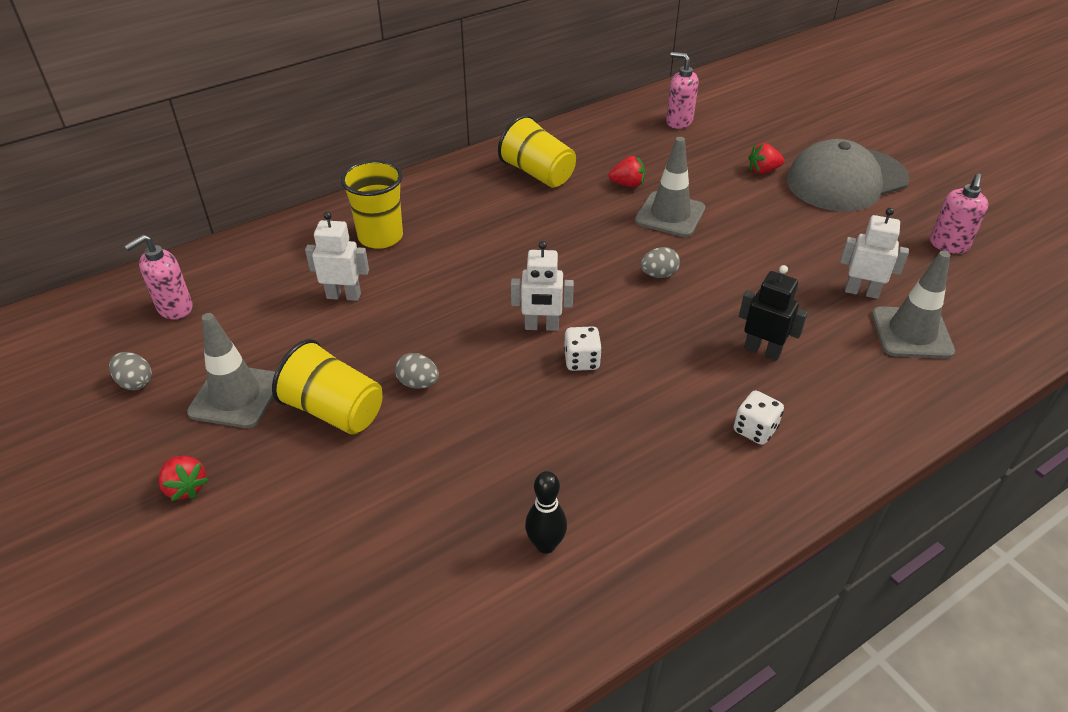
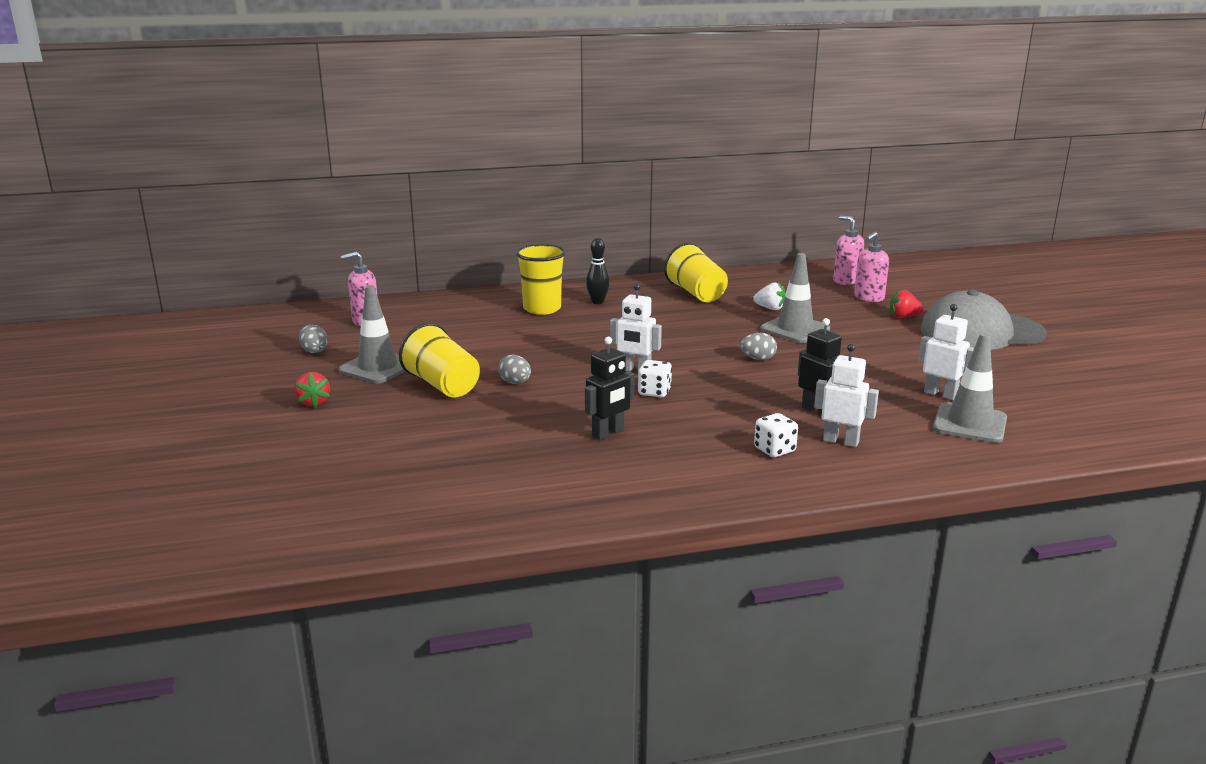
camera: 20 degrees right, 20 degrees down
white robot [305,212,369,301] -> white robot moved to [814,344,879,447]
black bowling pin [525,471,567,554] -> black bowling pin moved to [586,238,610,304]
red strawberry [608,156,645,187] -> white strawberry [753,282,786,310]
pink soap dispenser [930,173,988,254] -> pink soap dispenser moved to [854,231,889,302]
none -> black robot [585,337,635,440]

